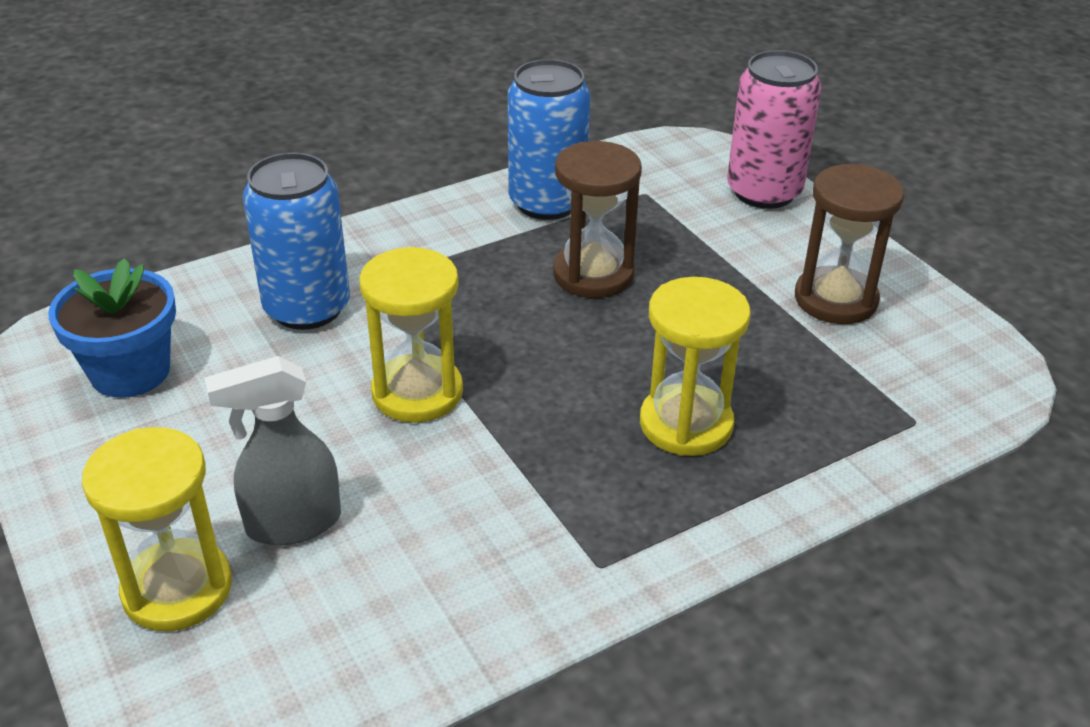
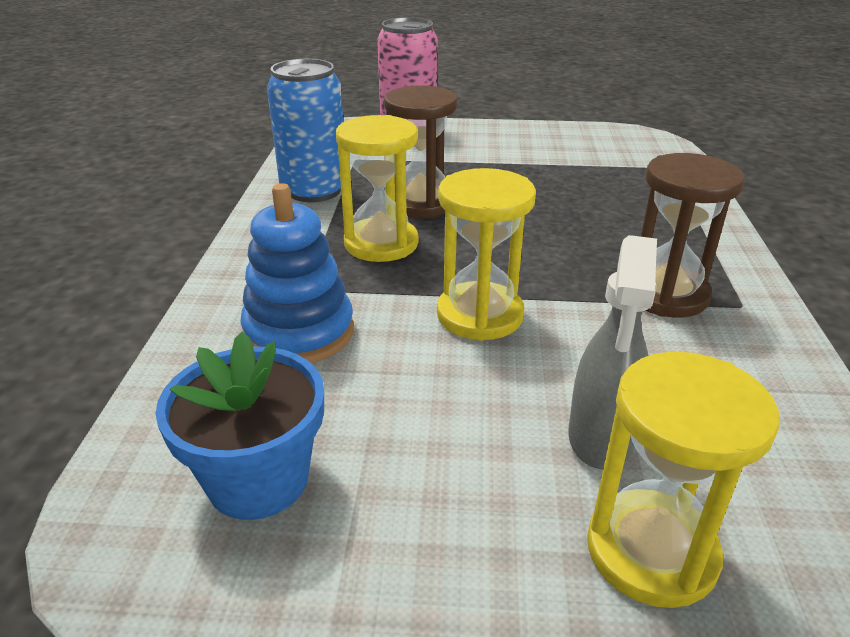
camera: 55 degrees left, 5 degrees down
blue can [243,153,350,330] -> blue stacking toy [240,183,354,363]
yellow hourglass [640,277,751,456] -> yellow hourglass moved to [336,115,418,262]
brown hourglass [795,164,904,324] -> brown hourglass moved to [641,153,745,317]

